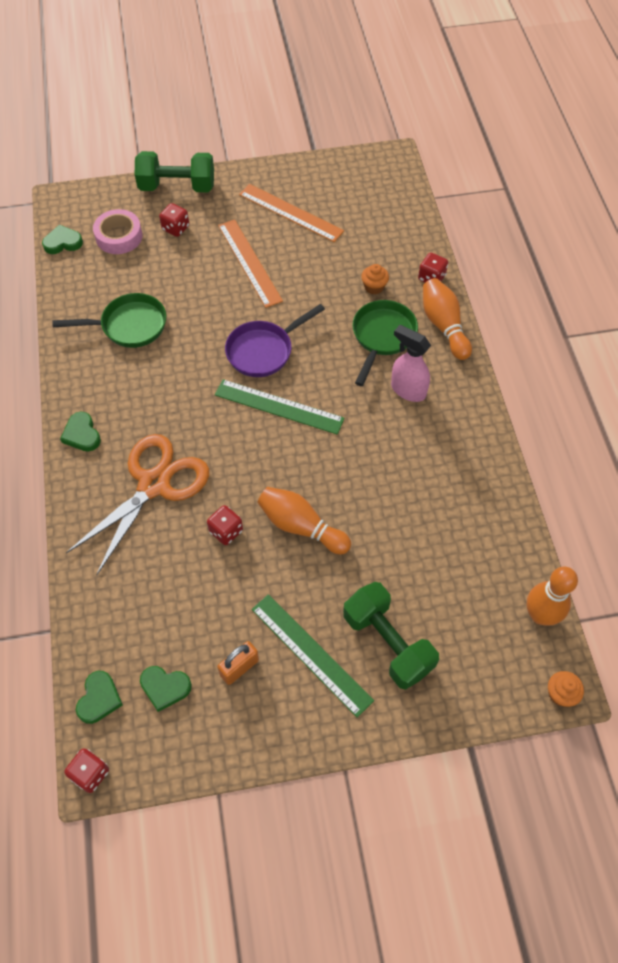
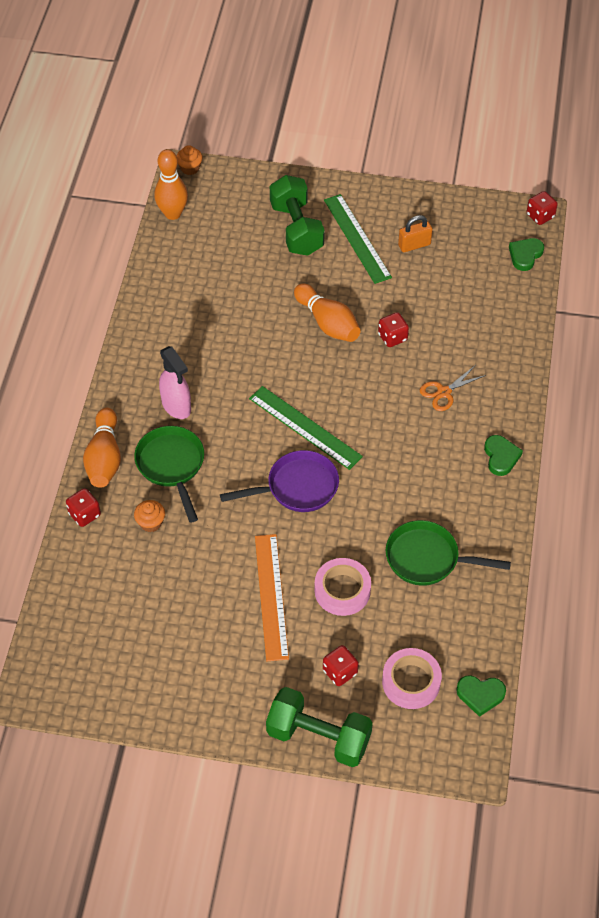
camera: 160 degrees left, 5 degrees down
orange scissors [66,434,209,575] -> orange scissors [420,366,486,411], size x0.46
green heart [140,666,192,712] -> none
orange ruler [239,184,344,242] -> none
green pan [352,300,418,386] -> green pan turned 120 degrees clockwise [134,426,204,523]
none -> pink tape [314,558,371,616]

